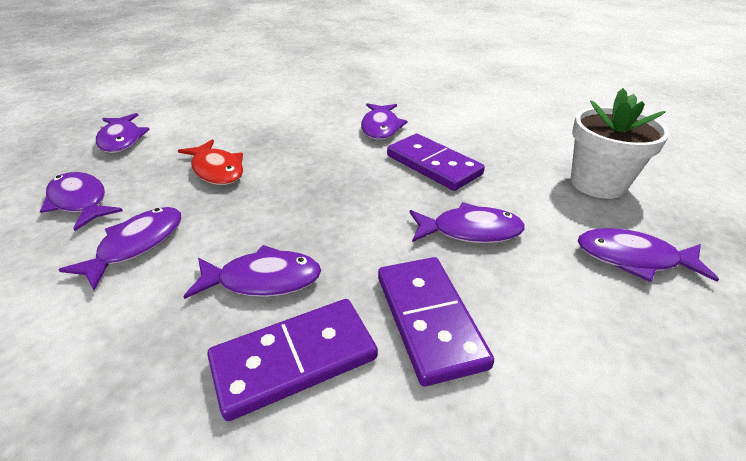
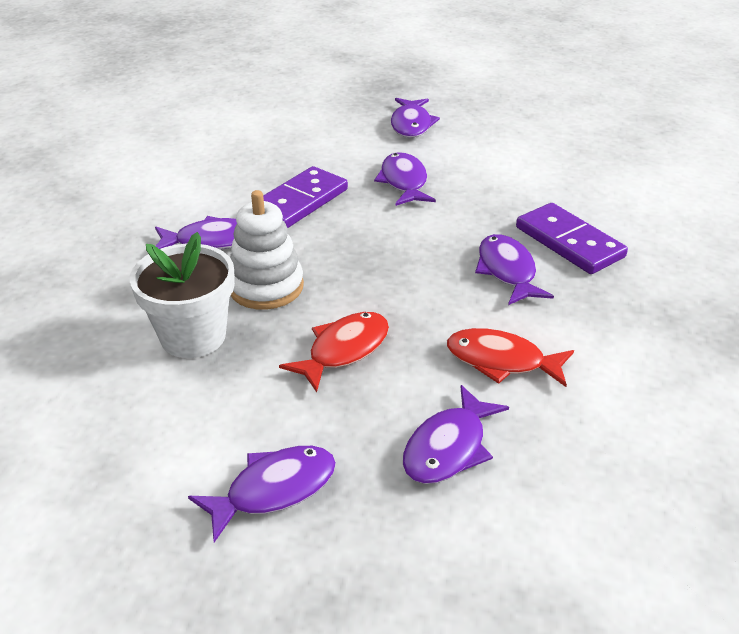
camera: 100 degrees left, 0 degrees up
purple fish [58,207,181,290] -> red fish [447,328,574,387]
purple domino [378,257,494,386] -> none
white flower pot [570,88,670,199] -> white flower pot moved to [130,232,235,358]
none -> white stacking toy [230,190,304,310]

